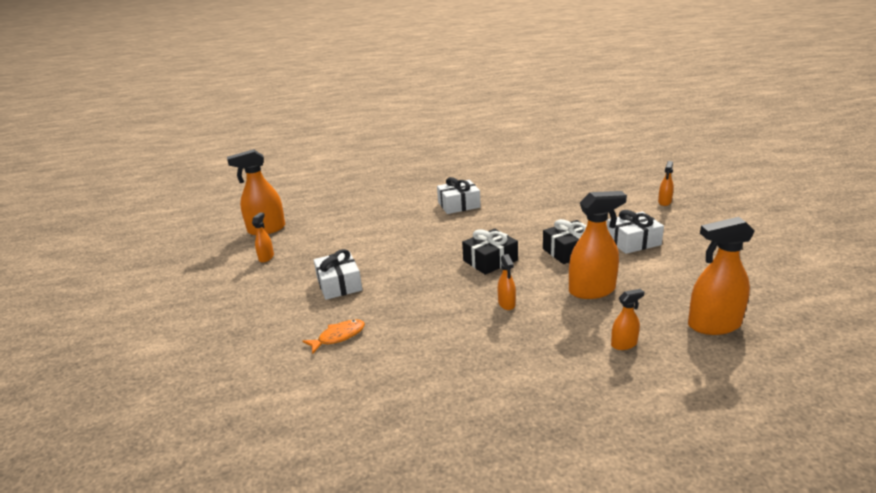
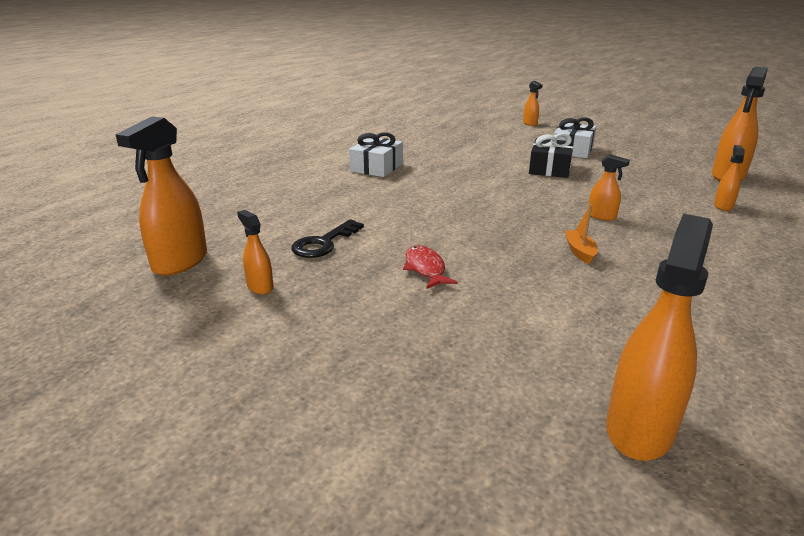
camera: 50 degrees left, 0 degrees up
orange fish [303,319,365,354] -> none
white gift [314,249,362,300] -> red fish [403,246,458,289]
black gift [462,229,518,275] -> none
orange spray bottle [569,191,627,299] -> orange spray bottle moved to [606,214,713,460]
none -> black key [291,219,364,258]
none -> orange boat [565,204,598,264]

